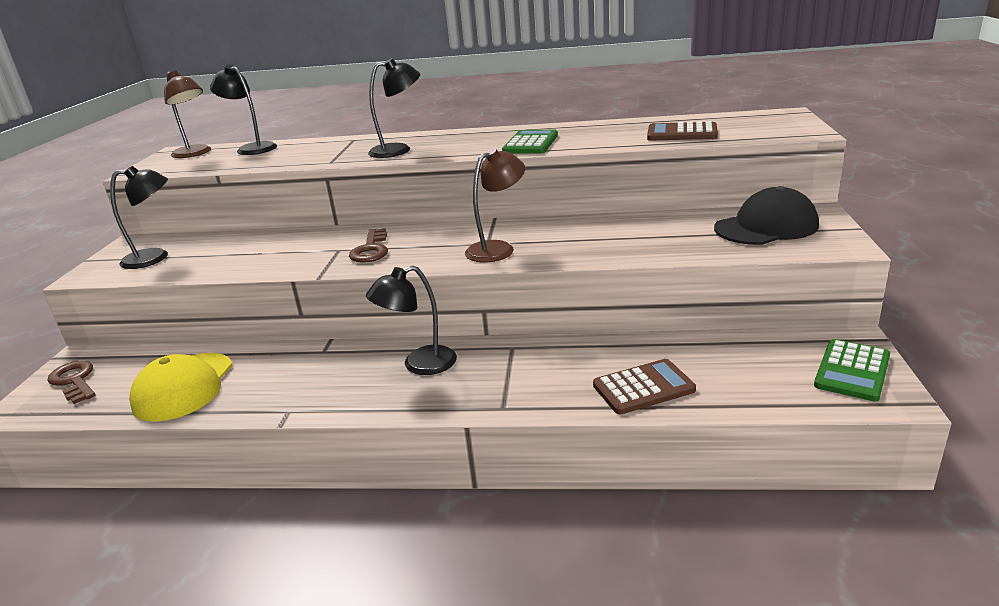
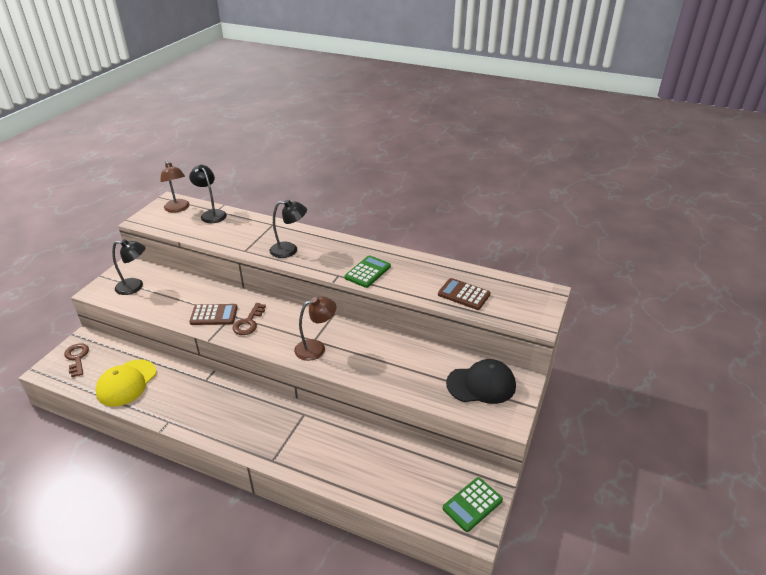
camera: 15 degrees right, 10 degrees up
black lamp [366,265,457,375] -> none
brown calculator [593,359,696,414] -> brown calculator moved to [189,304,238,325]

